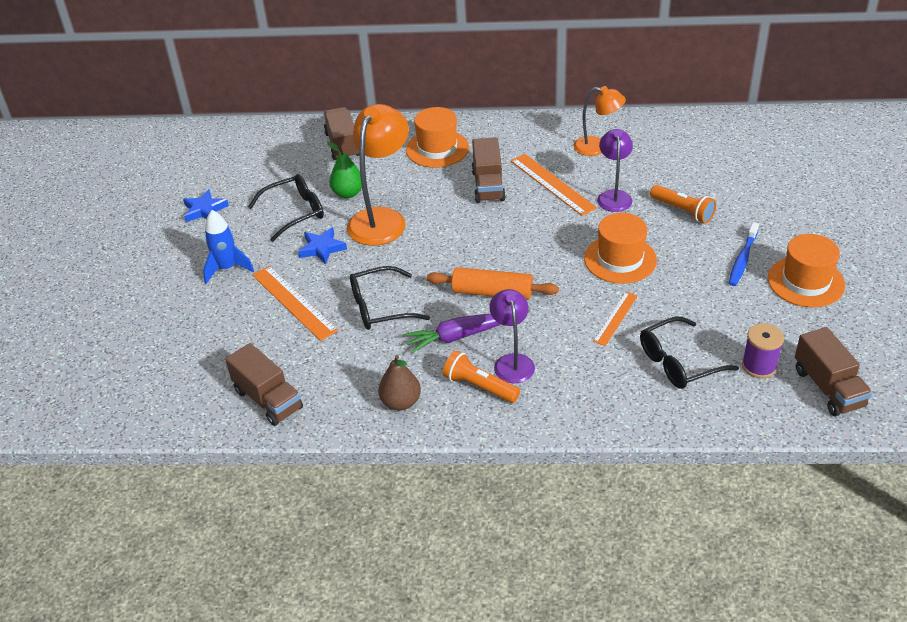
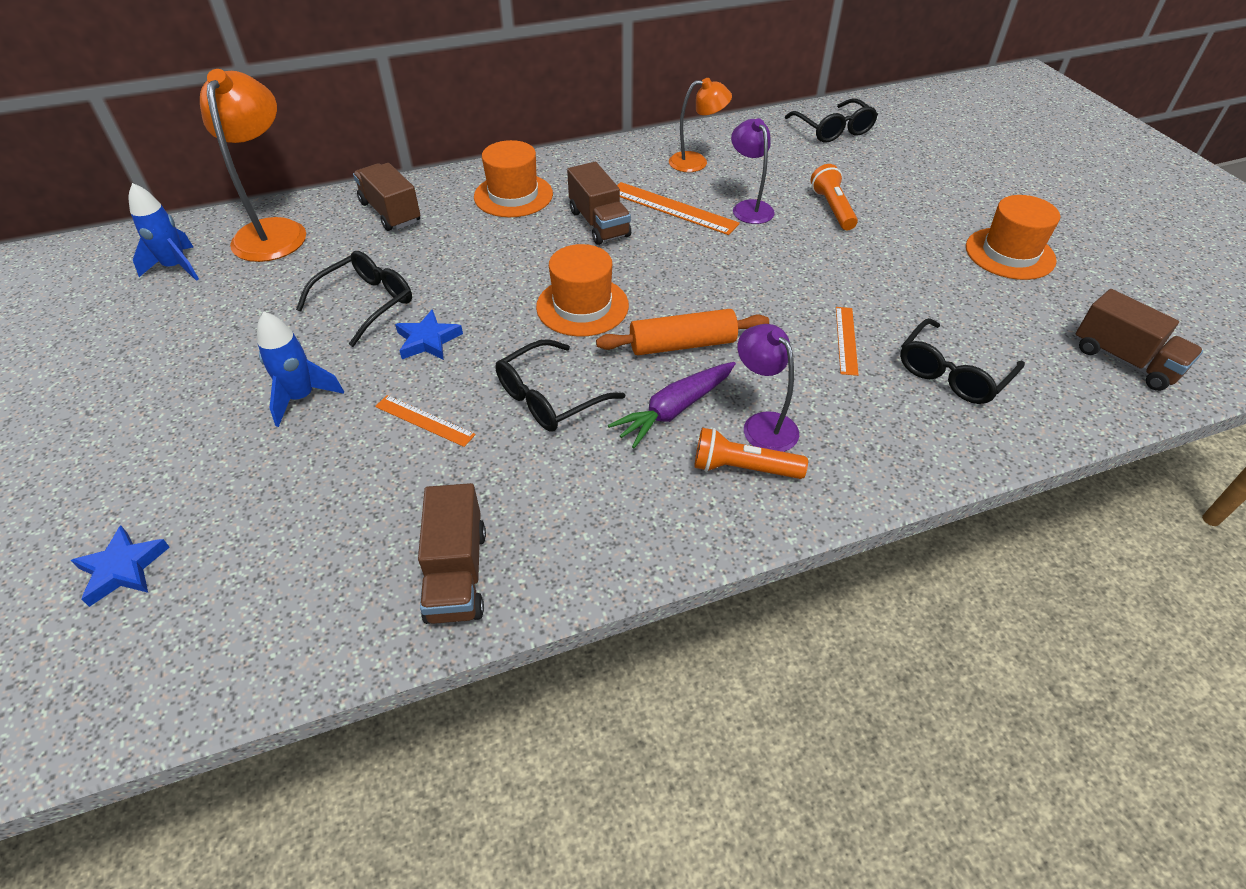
camera: 25 degrees left, 5 degrees up
blue star [183,189,229,222] -> blue star moved to [71,526,170,607]
brown truck [225,343,303,426] -> brown truck turned 60 degrees clockwise [418,483,486,624]
orange ruler [252,266,338,341] -> orange ruler [375,395,476,447], size x0.61
green pear [327,142,362,198] -> none
orange lamp [347,104,409,246] -> orange lamp moved to [200,69,306,262]
brown pear [378,355,421,411] -> none
orange hat [584,213,657,284] -> orange hat moved to [536,244,629,337]
orange flashlight [650,185,716,223] -> orange flashlight turned 120 degrees counterclockwise [811,164,858,230]
blue toothbrush [729,222,759,286] -> none
purple spool [742,323,784,378] -> none
none -> blue rocket [129,183,199,281]
none -> black glasses [785,99,878,143]

